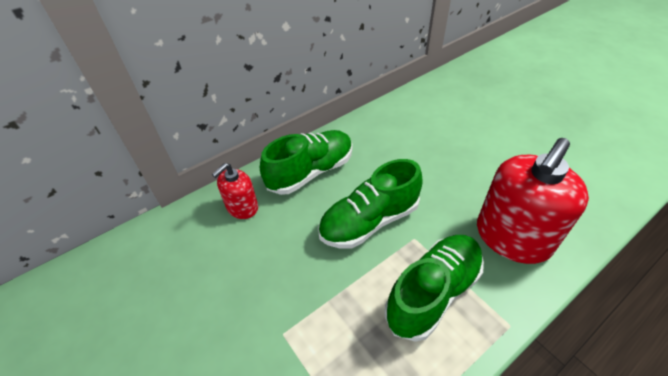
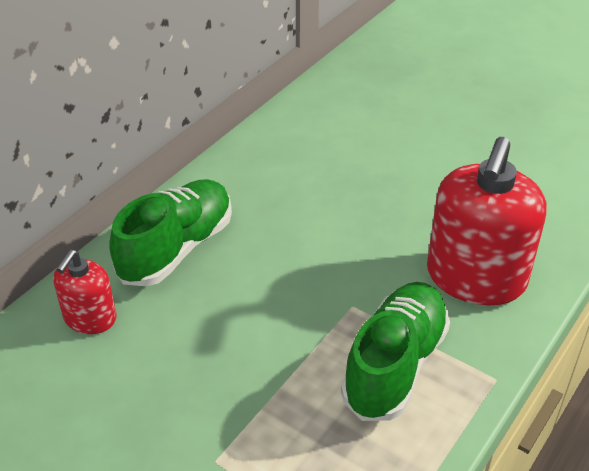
camera: 20 degrees left, 5 degrees down
green shoe [318,159,423,249] -> none

